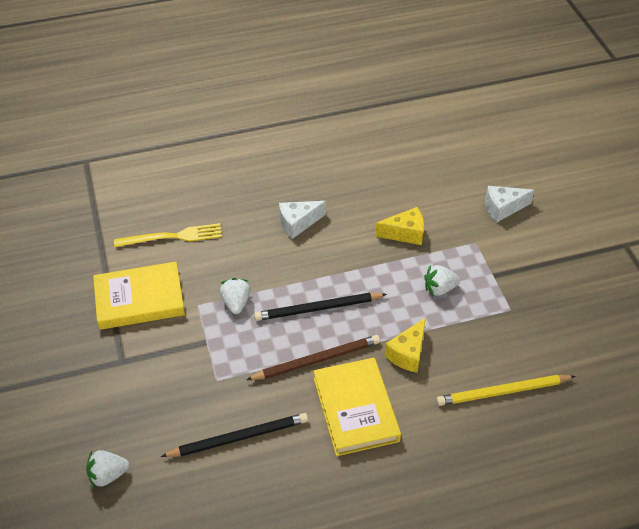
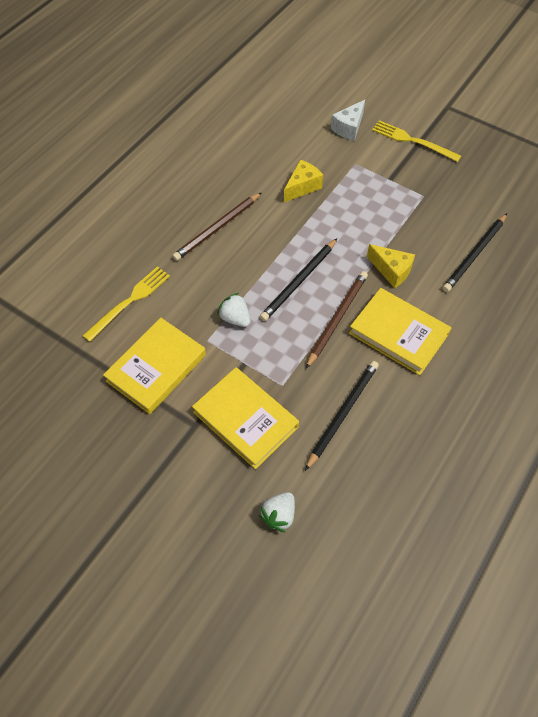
camera: 40 degrees left, 10 degrees up
white cheese [279,201,326,239] -> brown pencil [172,192,262,261]
yellow cheese [385,318,426,373] -> yellow cheese turned 45 degrees counterclockwise [367,244,415,288]
white strawberry [425,265,460,296] -> none
yellow pencil [436,375,576,406] -> black pencil [443,214,507,292]
none -> yellow book [192,367,299,469]
none -> yellow fork [372,120,461,162]

